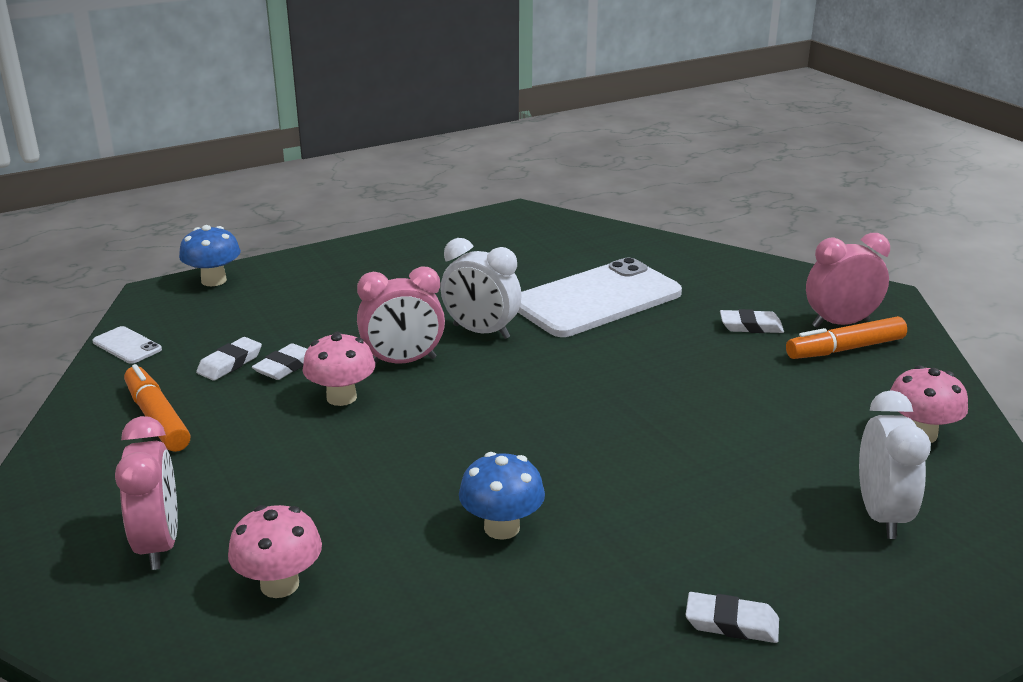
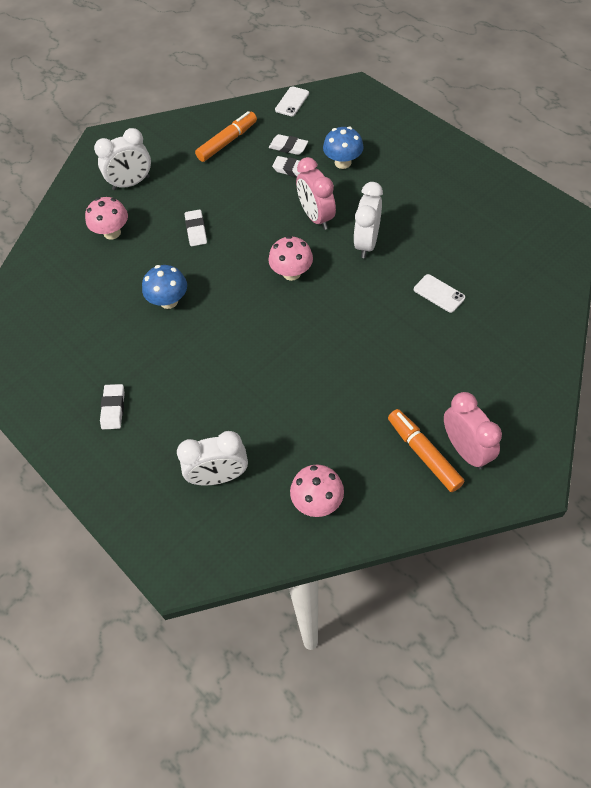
camera: 80 degrees right, 30 degrees up
pink clock [115,416,178,570] -> white clock [94,128,151,190]
blue mushroom [179,225,241,286] -> blue mushroom moved to [323,127,363,169]
pink mushroom [302,332,375,406] -> pink mushroom moved to [268,236,313,281]
white phone [518,258,682,337] -> white phone [414,274,465,313], size x0.40
white eraser [720,309,784,333] -> white eraser moved to [185,209,207,246]

